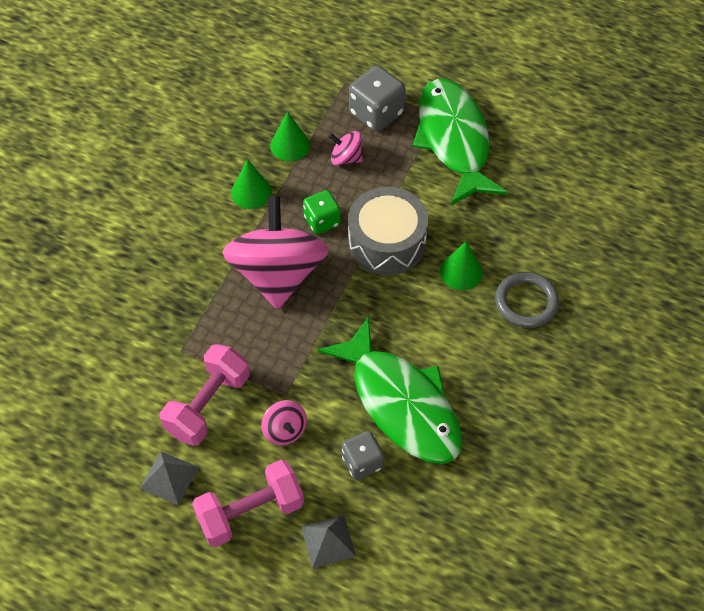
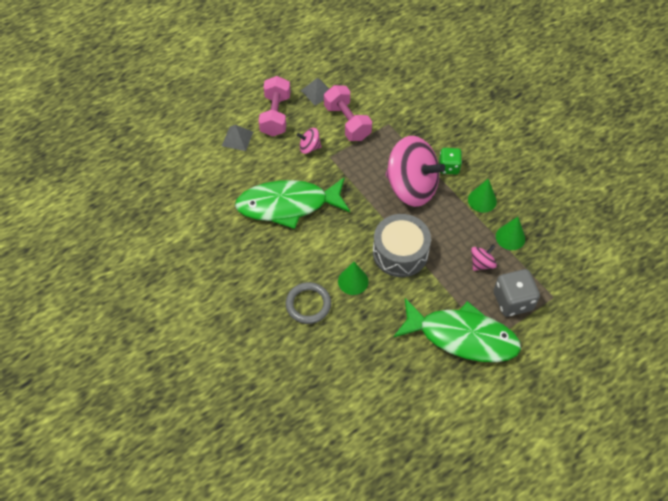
camera: 120 degrees right, 0 degrees up
green dice [303,190,341,234] -> green dice moved to [439,148,462,174]
grey dice [342,431,384,480] -> none

